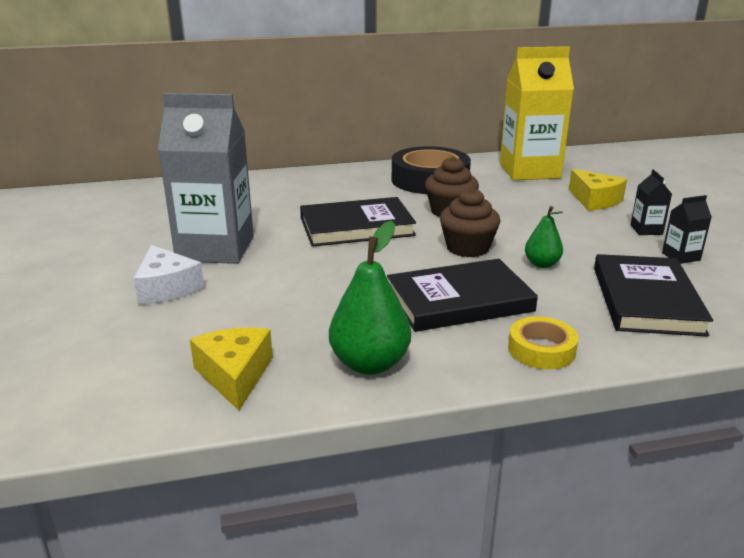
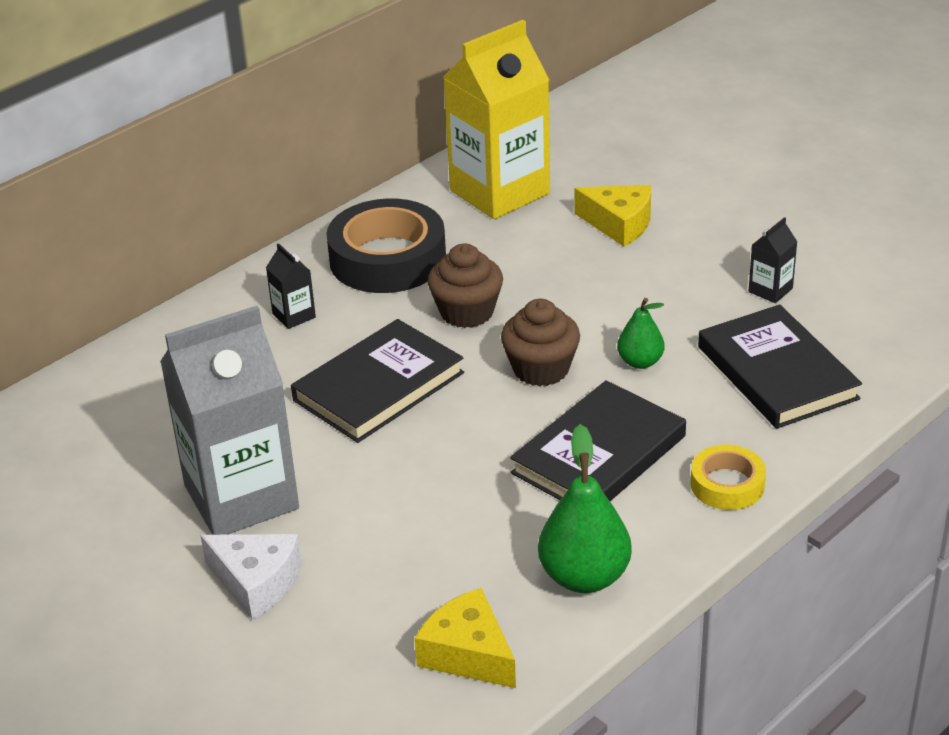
camera: 30 degrees left, 10 degrees up
black carton [630,170,672,235] -> black carton moved to [266,243,316,329]

